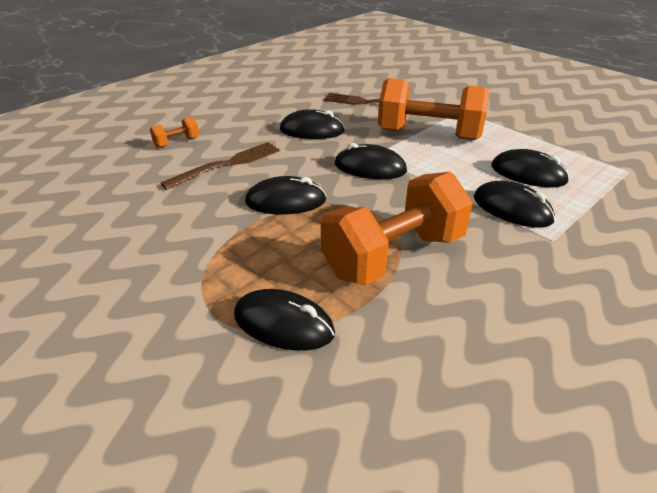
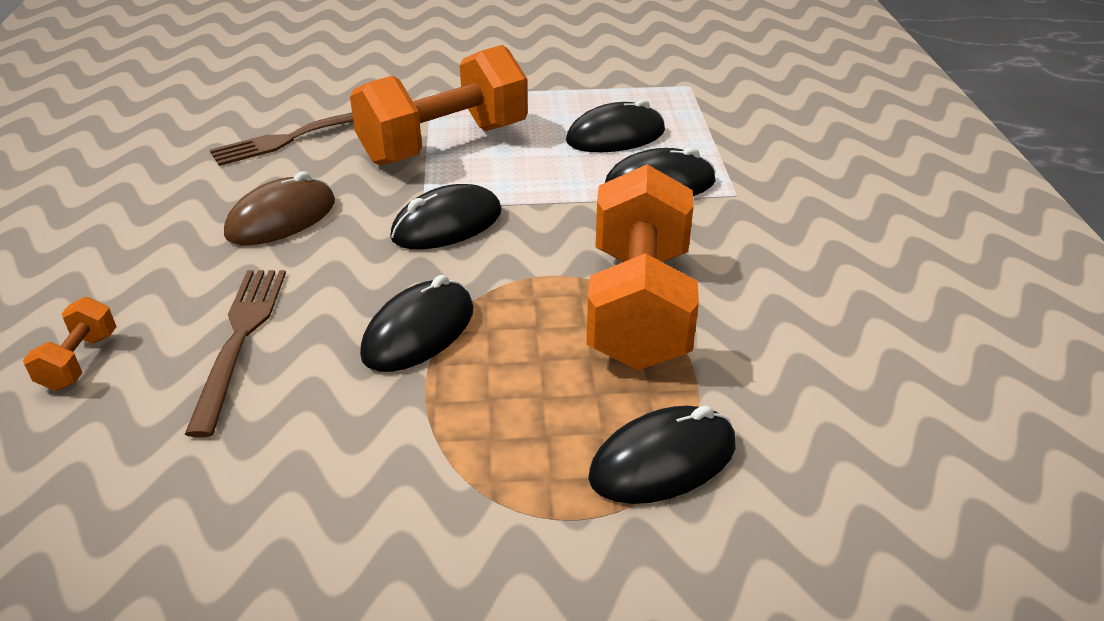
camera: 50 degrees left, 0 degrees up
black mouse [280,109,345,139] -> brown mouse [224,171,335,245]

